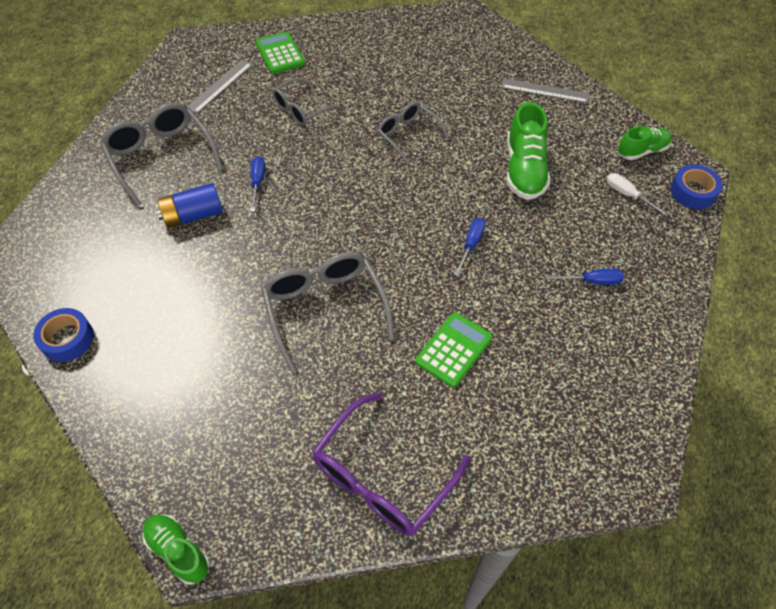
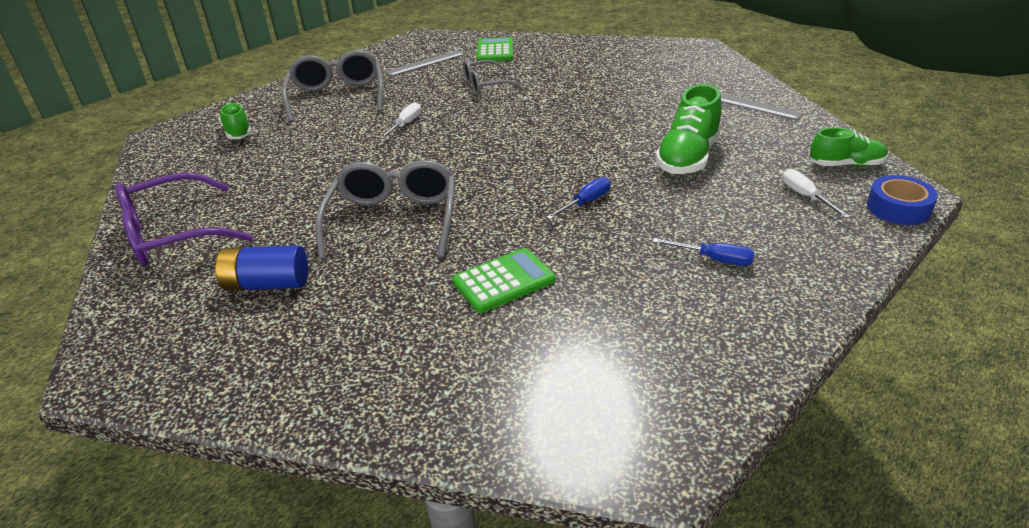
camera: 25 degrees right, 20 degrees down
blue tape [33,308,94,362] -> none
green shoe [142,514,210,585] -> green shoe moved to [219,103,252,139]
blue battery [156,183,223,228] -> blue battery moved to [215,245,308,290]
blue screwdriver [250,156,265,212] -> white screwdriver [380,102,421,139]
purple glasses [312,393,470,536] -> purple glasses moved to [115,172,253,266]
grey glasses [377,102,449,164] -> none

